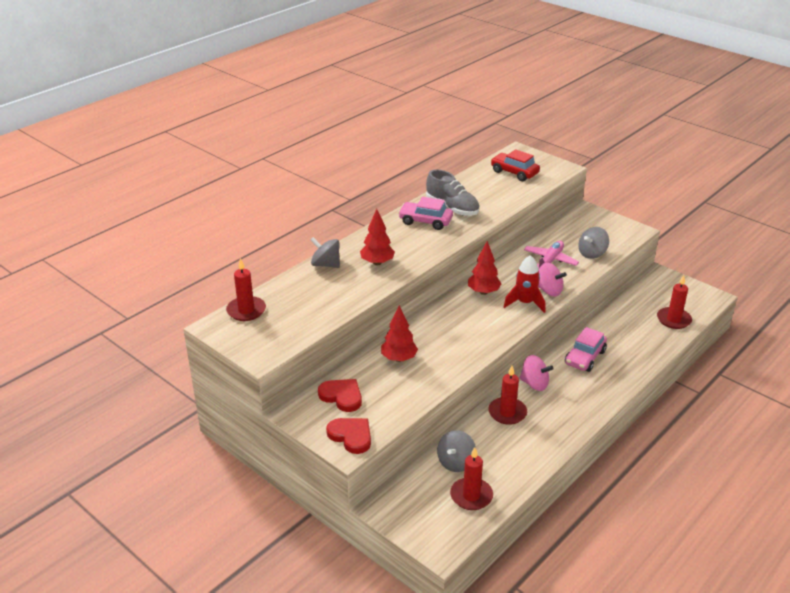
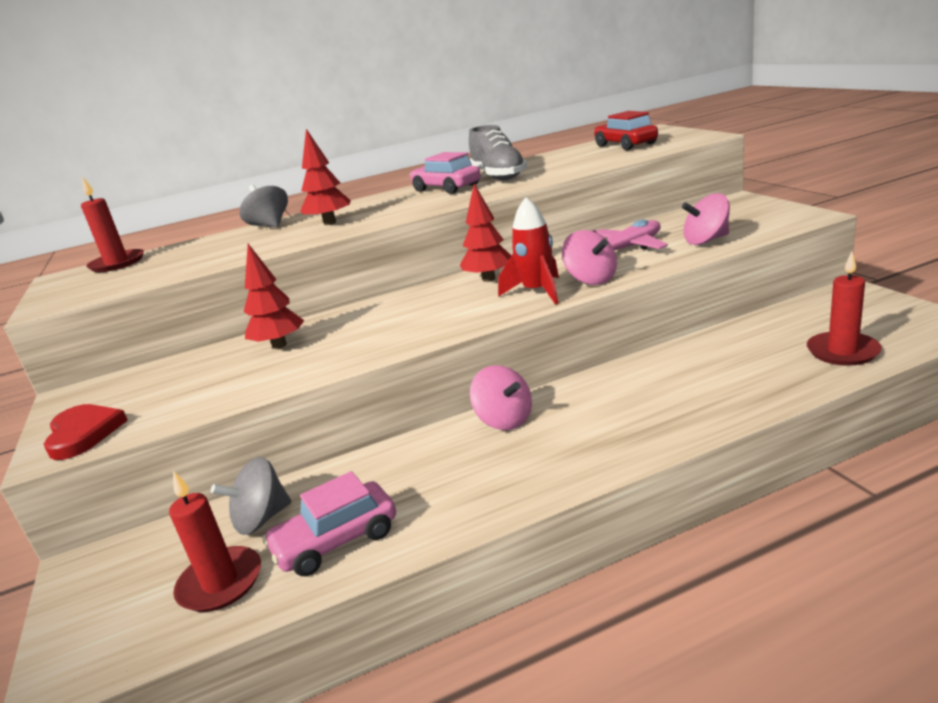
camera: 30 degrees right, 10 degrees down
red heart [318,379,362,412] -> none
red candle [488,366,527,425] -> none
pink car [565,327,607,372] -> pink car moved to [262,471,396,576]
grey spinning top [578,227,609,259] -> pink spinning top [682,193,730,245]

